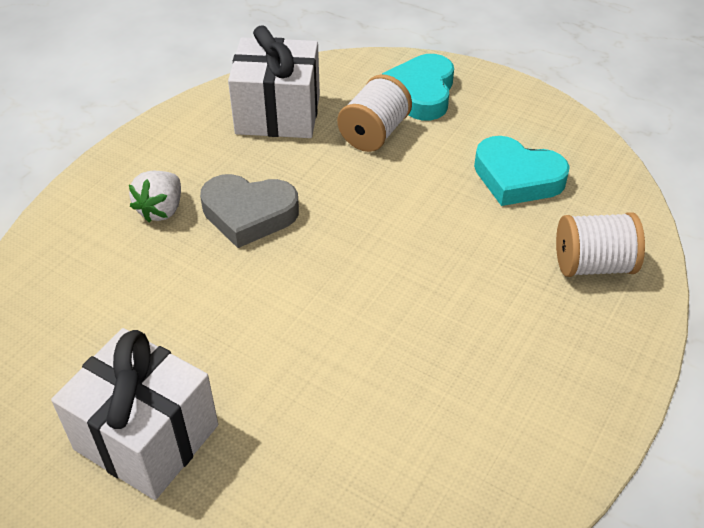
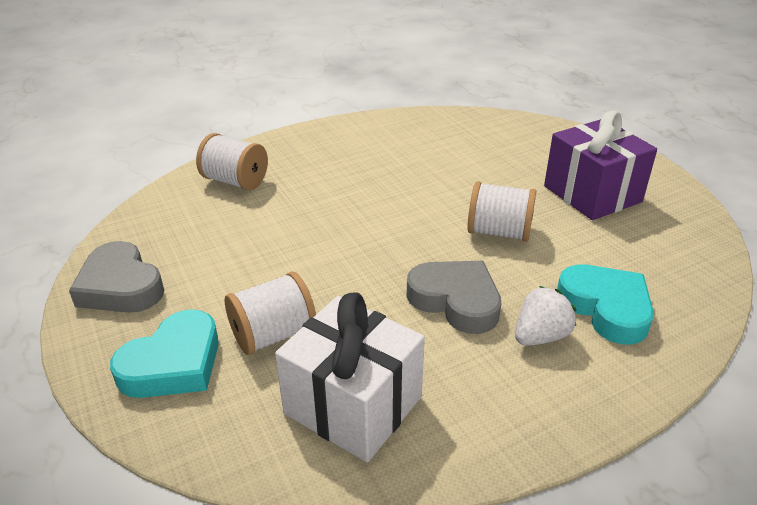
camera: 150 degrees left, 10 degrees down
white gift [51,328,218,500] -> purple gift [544,111,657,220]
turquoise heart [474,136,570,206] -> turquoise heart moved to [557,264,654,345]
none -> grey heart [69,241,164,313]
none -> white spool [467,182,536,242]

